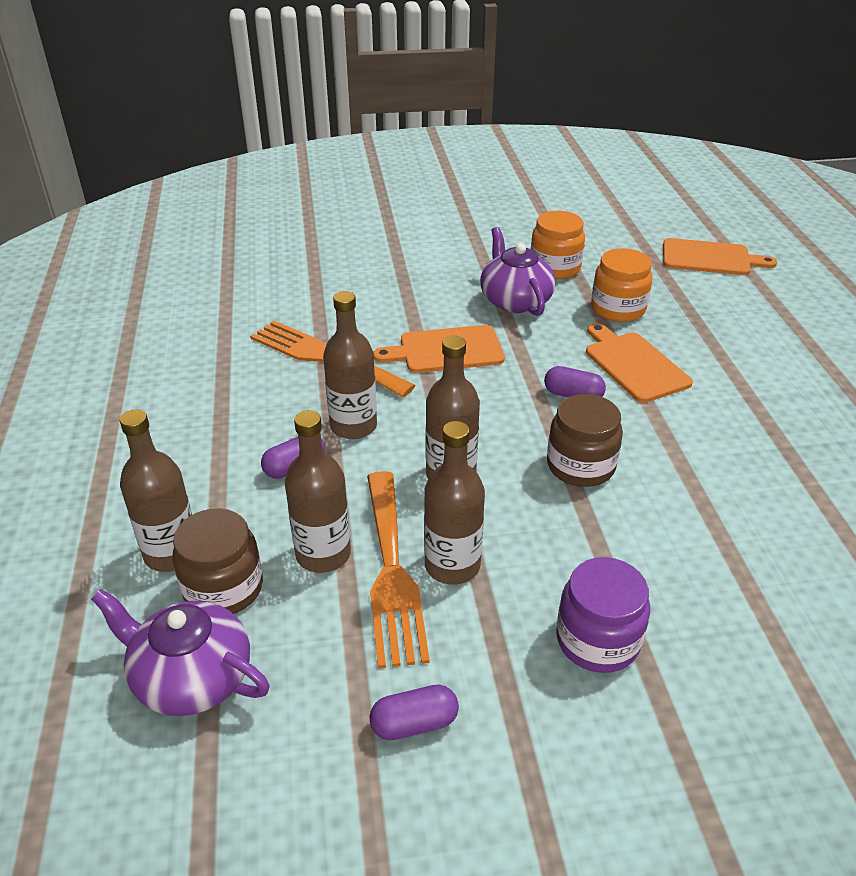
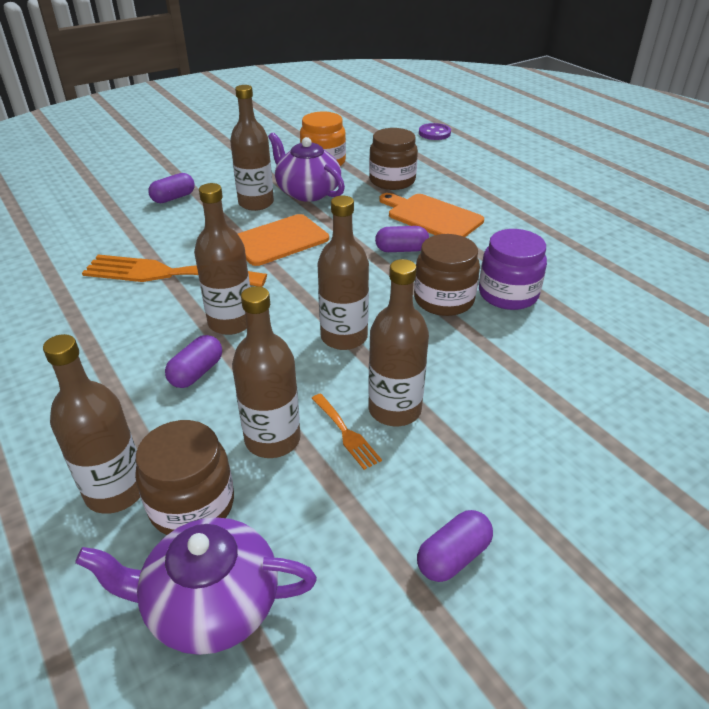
camera: 25 degrees left, 0 degrees up
orange fork [367,471,430,669] -> orange fork [311,393,382,470], size x0.45
purple jar [556,557,650,673] -> purple jar moved to [479,229,547,310]
orange jar [591,248,653,322] -> brown jar [369,128,418,190]
orange cutting board [663,238,777,275] -> purple button [419,123,451,140]
none -> purple capsule [148,173,195,203]
none -> brown bottle [230,85,274,211]

